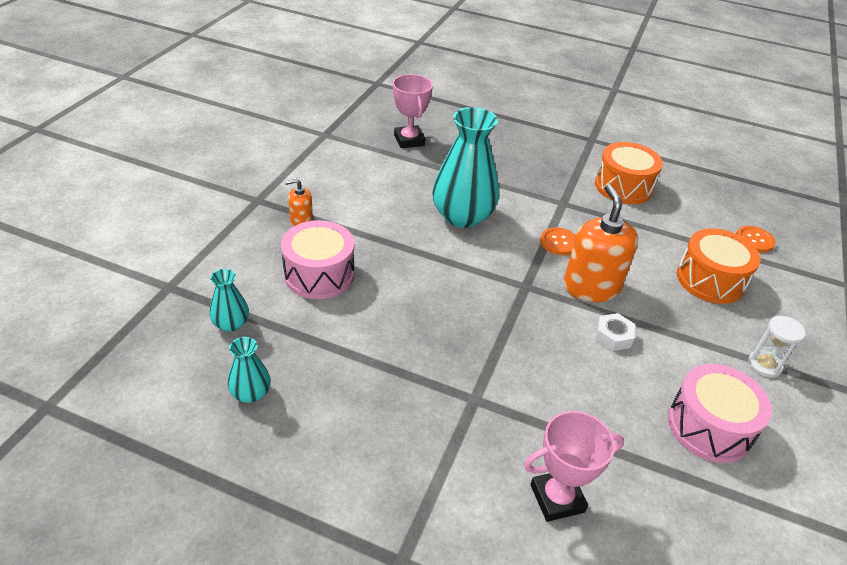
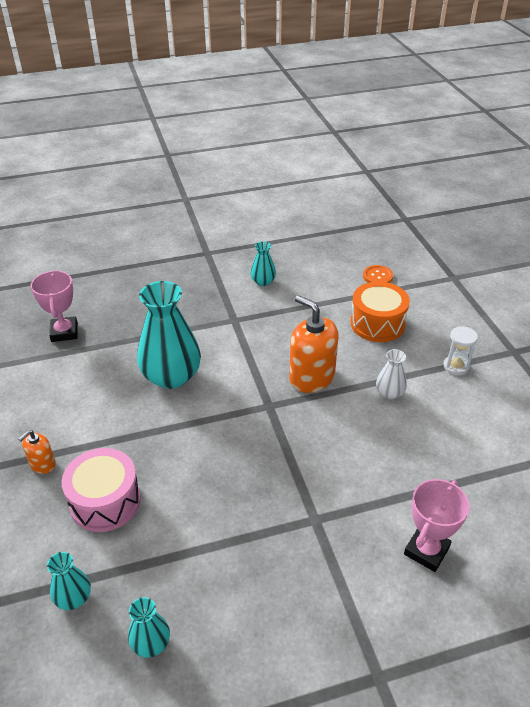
camera: 35 degrees left, 0 degrees up
pink trophy [393,74,433,148] -> pink trophy turned 45 degrees clockwise [31,271,78,342]
orange button [540,227,576,255] -> none
orange drum [595,142,663,204] -> turquoise vase [251,241,276,286]
white nut [595,313,635,351] -> none
pink drum [668,364,772,463] -> none
none -> white vase [376,349,407,399]

